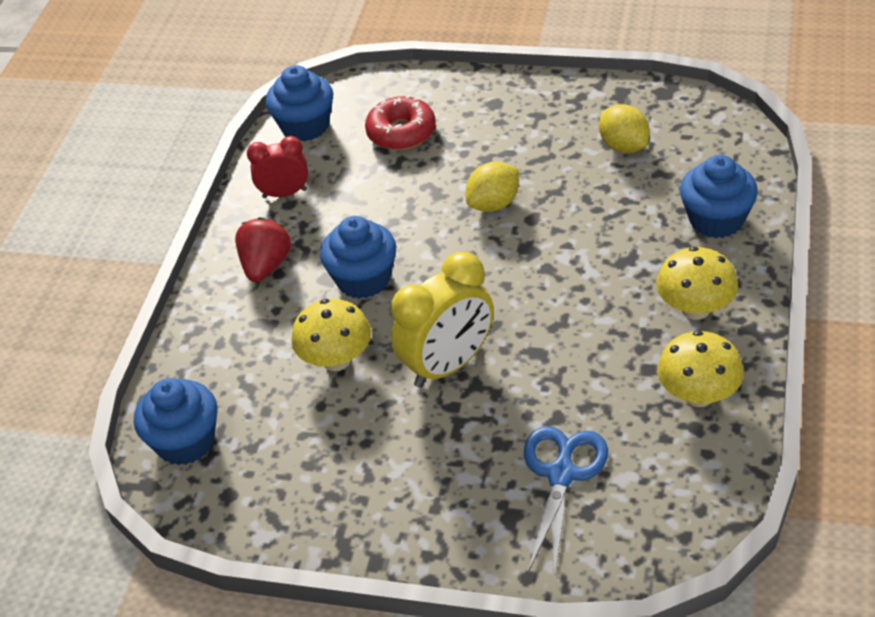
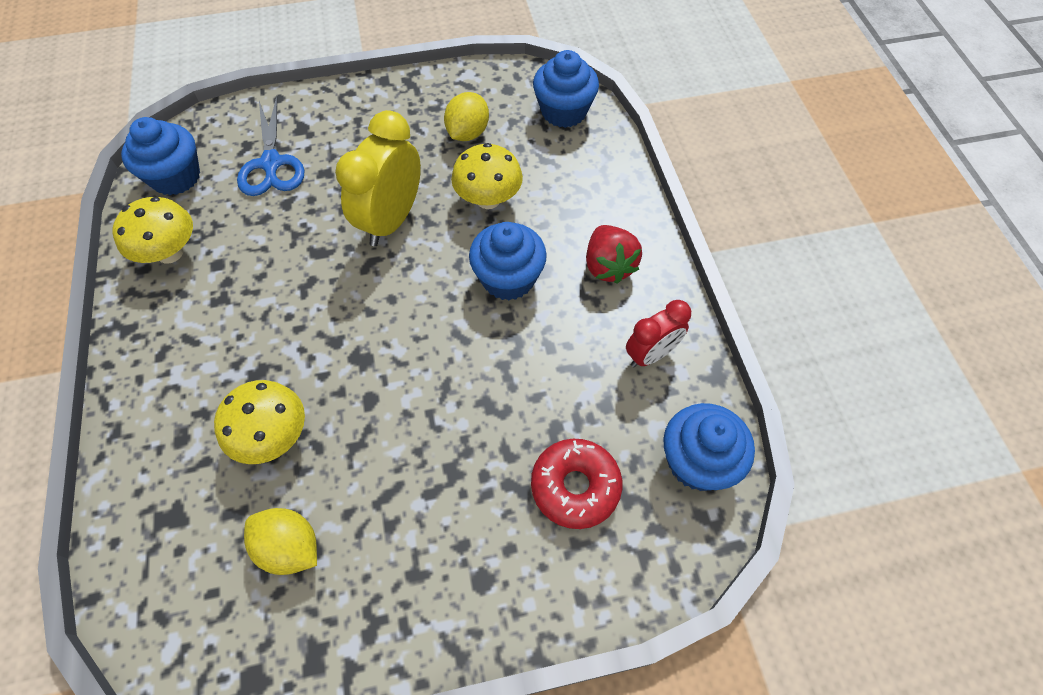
camera: 150 degrees right, 15 degrees up
yellow lemon [466,161,519,212] -> yellow lemon moved to [444,92,489,141]
yellow mushroom [656,247,738,320] -> yellow mushroom moved to [214,380,305,464]
blue cupcake [680,155,758,238] -> blue cupcake moved to [121,117,200,195]

